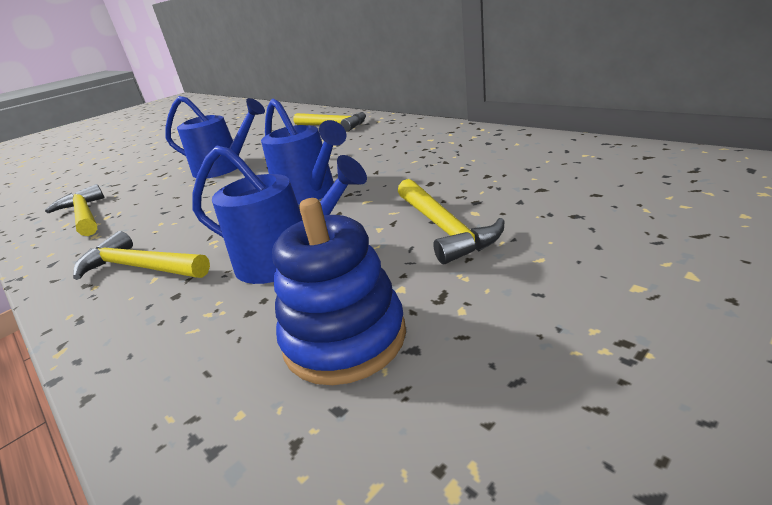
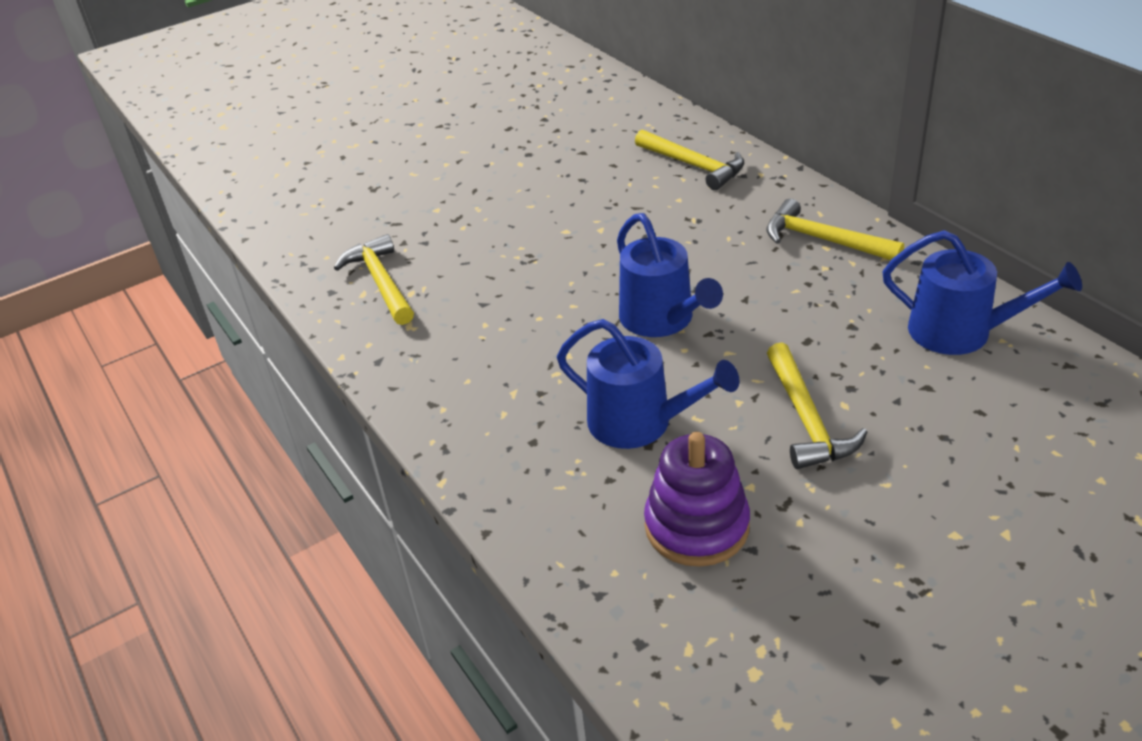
camera: 10 degrees right, 10 degrees up
yellow hammer [73,231,210,280] -> yellow hammer moved to [766,199,904,260]
blue watering can [165,96,265,178] -> blue watering can moved to [883,230,1082,355]
blue stacking toy [272,198,406,385] -> purple stacking toy [644,432,750,567]

